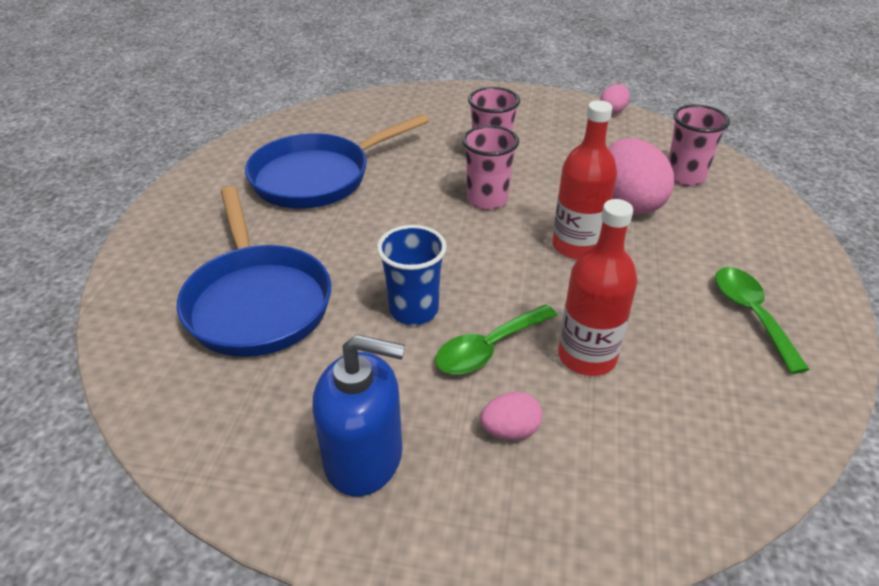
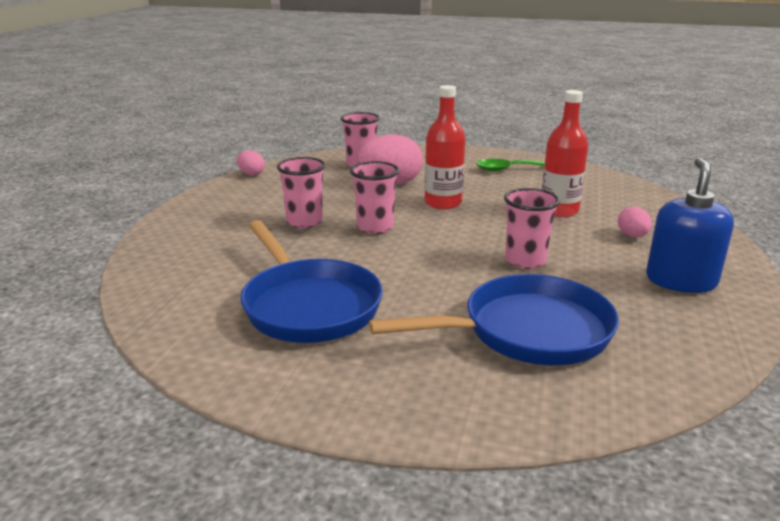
camera: 85 degrees left, 15 degrees down
blue cup [377,225,447,325] -> pink cup [504,188,560,269]
green spoon [435,304,558,374] -> none

